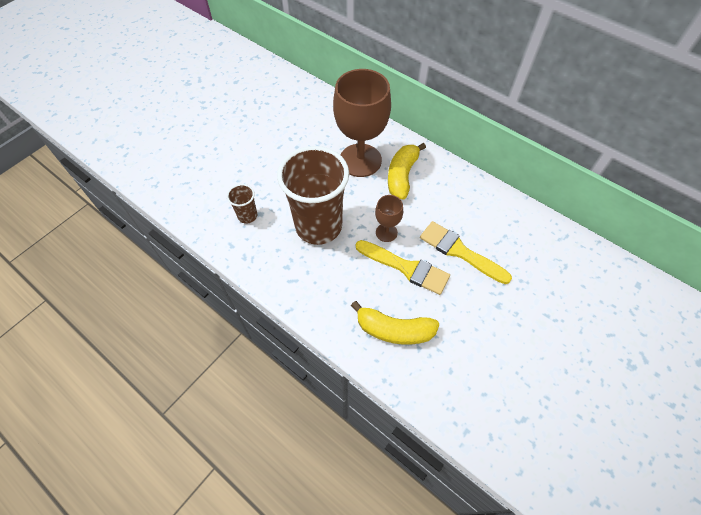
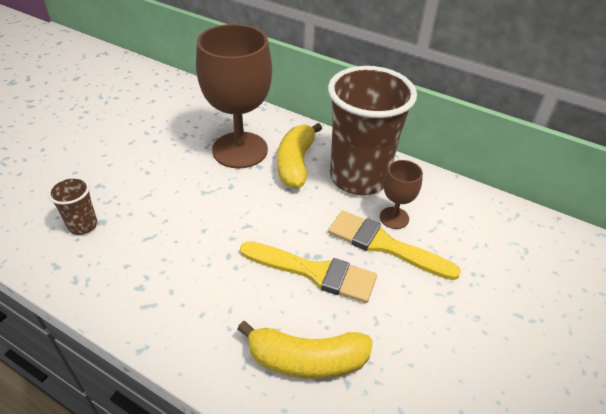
camera: 10 degrees left, 15 degrees down
brown cup [277,146,349,245] -> brown cup moved to [328,66,417,195]
brown goblet [375,195,403,242] -> brown goblet moved to [380,160,423,229]

